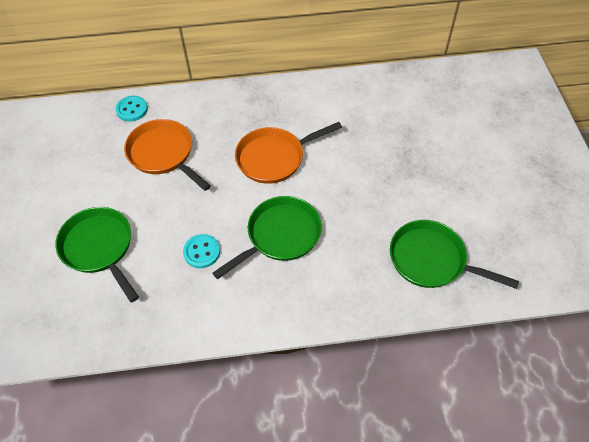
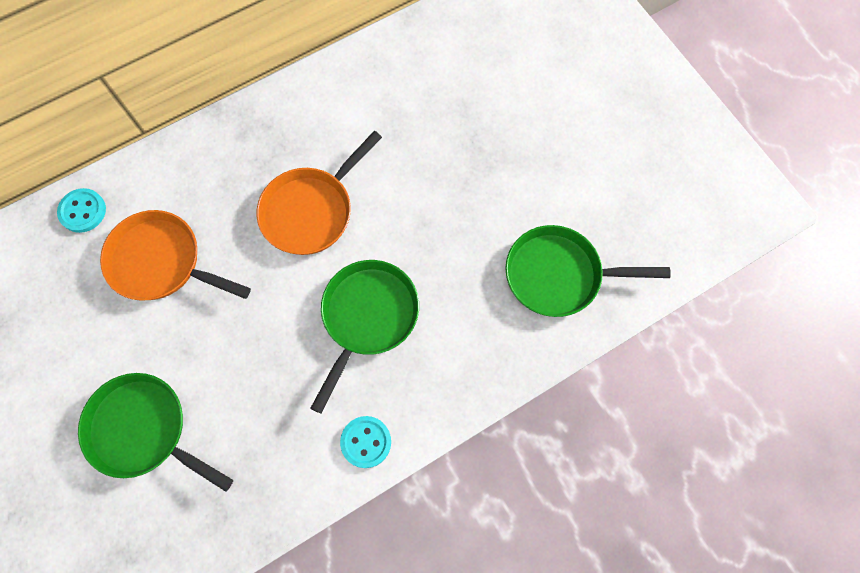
camera: 25 degrees left, 15 degrees up
turquoise button [183,234,220,268] -> turquoise button moved to [340,416,391,468]

